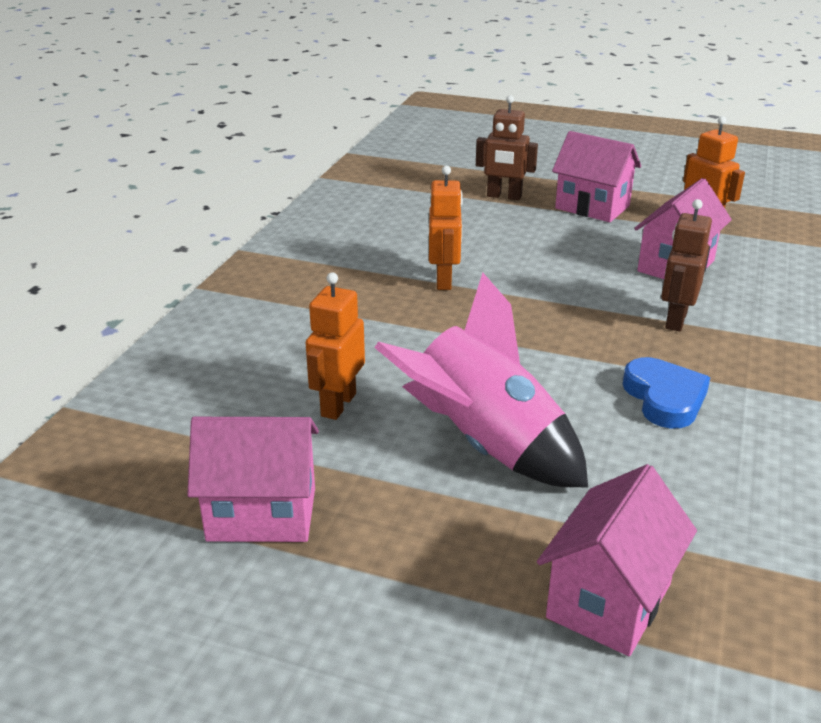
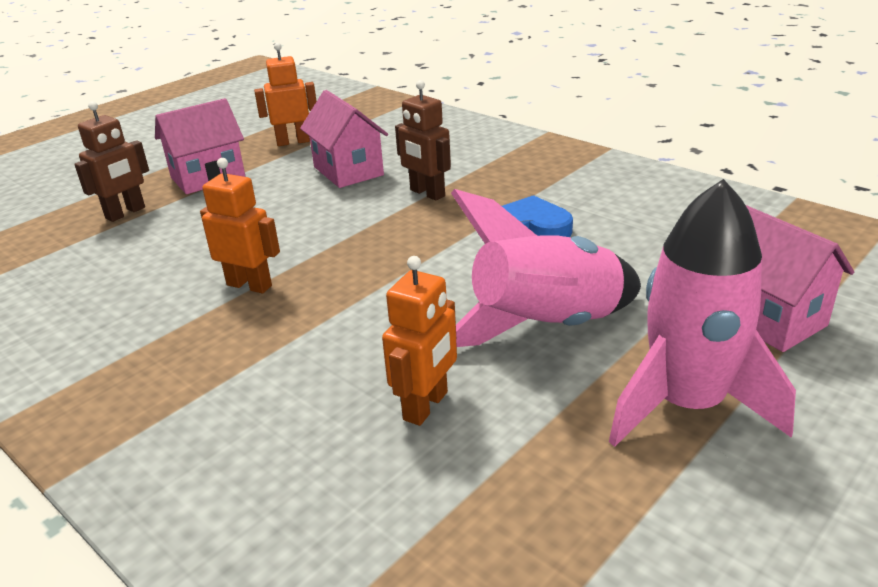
camera: 65 degrees left, 0 degrees up
pink house [187,417,319,542] -> none
orange robot [306,272,365,420] -> orange robot turned 105 degrees counterclockwise [382,256,457,426]
none -> pink rocket [609,179,796,447]

